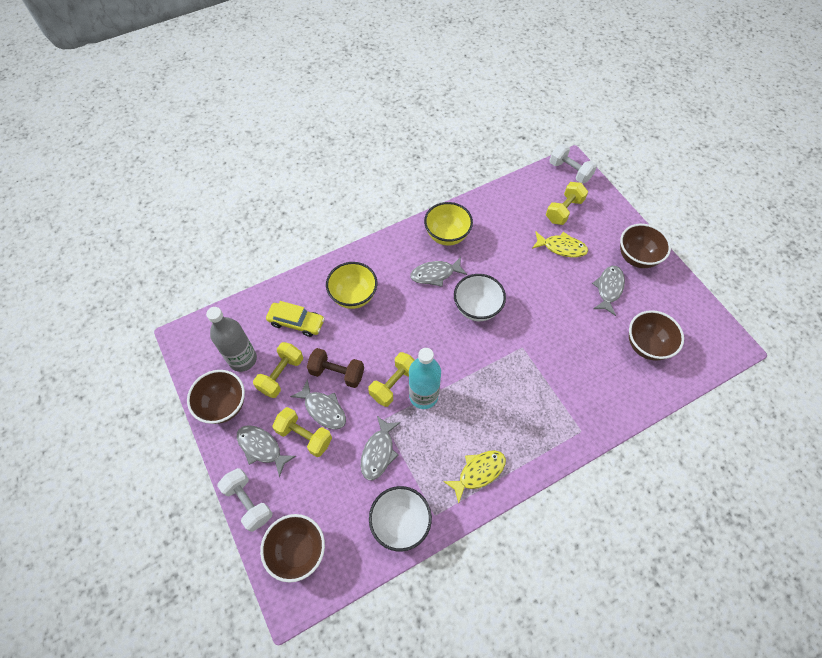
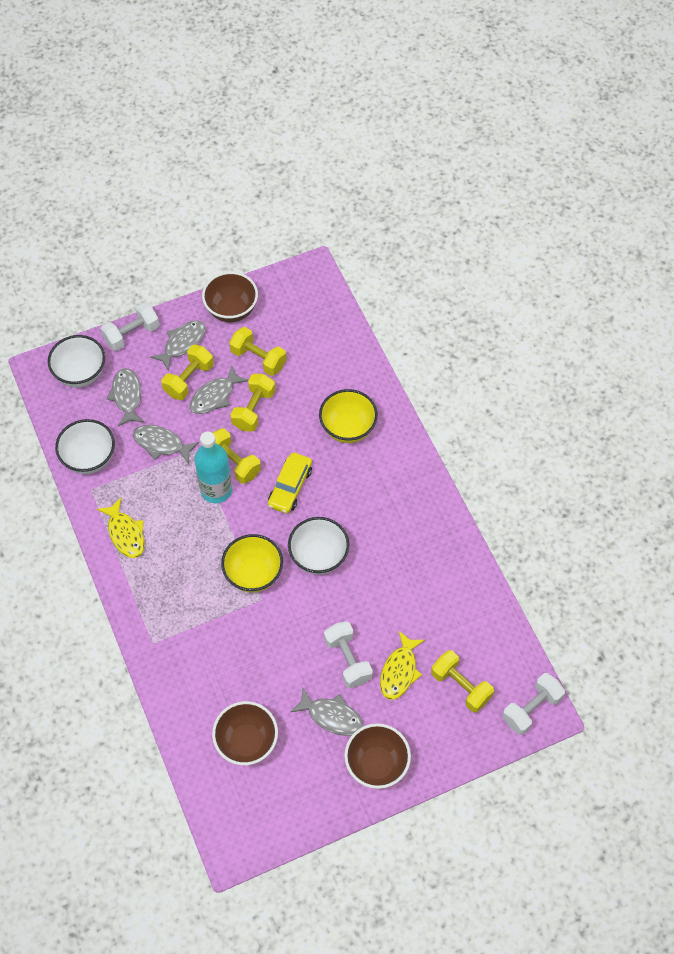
camera: 95 degrees right, 0 degrees up
grey bottle [206,307,257,372] -> none
brown bowl [260,514,325,583] -> white bowl [48,335,105,388]
yellow car [266,301,325,337] -> yellow car moved to [268,453,312,514]
brown dumbbell [307,348,364,388] -> yellow dumbbell [231,374,276,432]
grey fish [410,257,467,287] -> grey fish moved to [107,368,144,426]
yellow bowl [424,202,473,246] -> yellow bowl moved to [221,534,283,593]
none -> white dumbbell [324,621,373,688]

